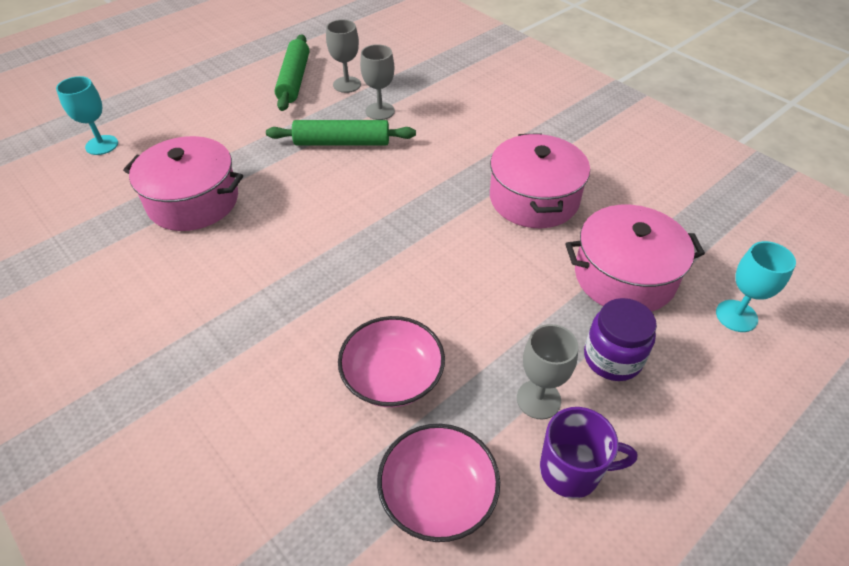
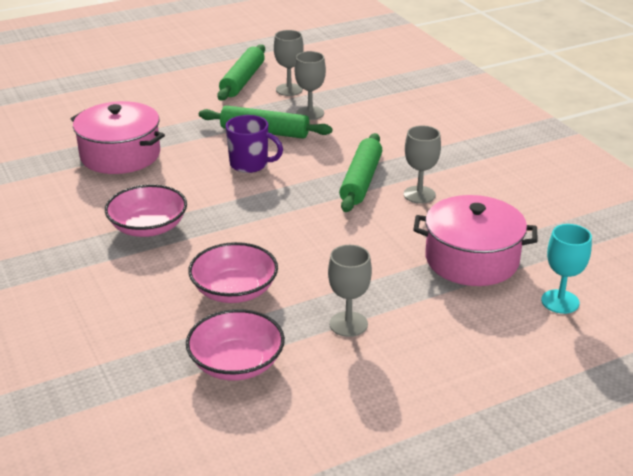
camera: 15 degrees right, 15 degrees down
turquoise goblet [56,76,118,155] -> none
pink pot [490,133,590,228] -> grey goblet [404,126,441,204]
purple mug [540,407,637,499] -> purple mug moved to [226,115,283,173]
purple jar [584,298,657,381] -> none
none -> pink bowl [105,185,187,237]
none -> green rolling pin [339,133,382,212]

